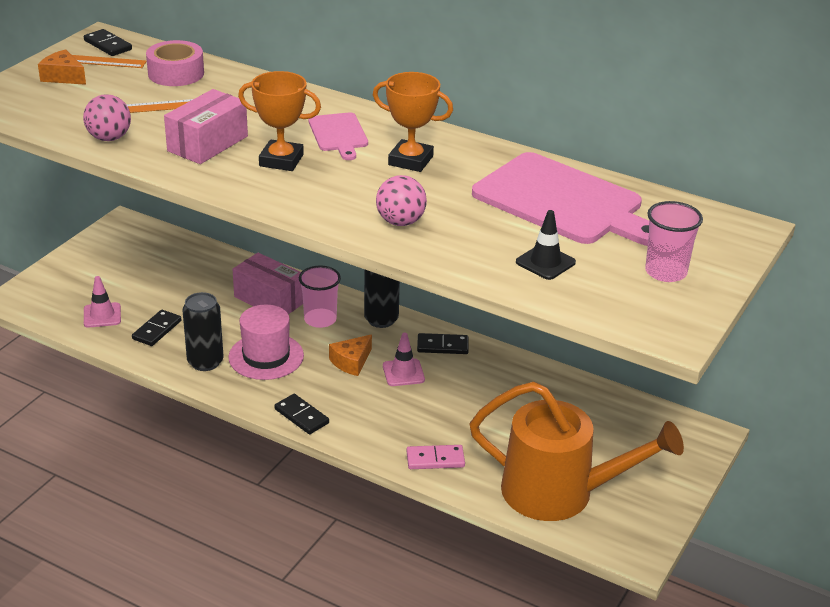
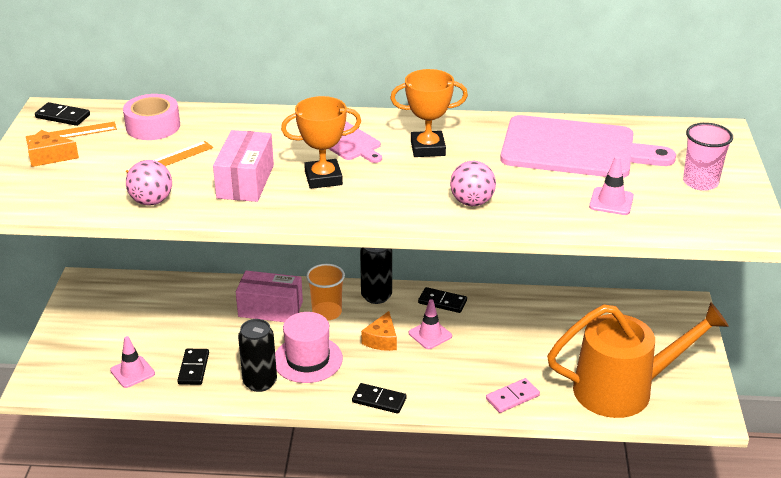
camera: 25 degrees left, 0 degrees up
pink cup [299,265,341,328] -> orange cup [306,264,345,320]
black domino [417,333,469,354] -> black domino turned 45 degrees clockwise [418,287,467,313]
black traffic cone [516,210,576,280] -> pink traffic cone [589,156,634,215]

